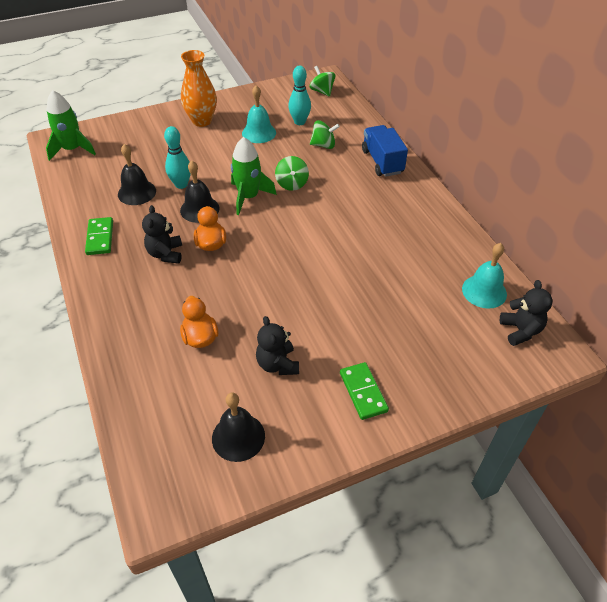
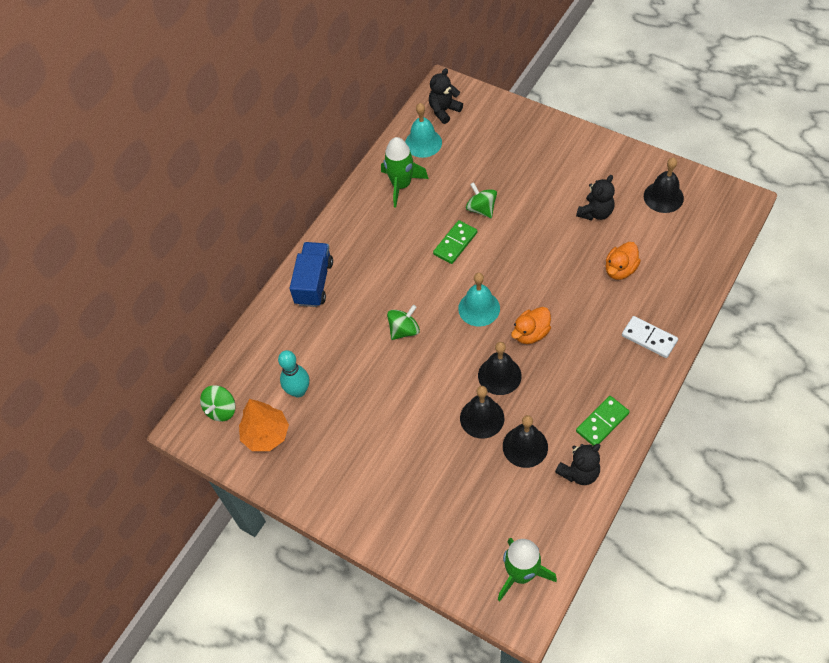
camera: 120 degrees left, 10 degrees up
black teddy bear [142,205,182,264] -> black teddy bear moved to [555,444,600,485]
turquoise bowling pin [164,126,191,189] -> black bell [460,386,504,439]
orange vase [181,50,217,127] -> none
green rocket [231,137,277,215] -> green rocket moved to [381,137,428,207]
turquoise bell [242,85,276,143] -> turquoise bell moved to [458,273,500,327]
green spinning top [310,120,340,149] -> green spinning top moved to [466,182,497,218]
green domino [340,362,389,420] -> green domino moved to [433,220,477,264]
blue truck [362,125,408,177] -> blue truck turned 150 degrees clockwise [290,242,333,307]
none -> orange tree [239,399,289,451]
none -> white domino [622,316,678,358]

